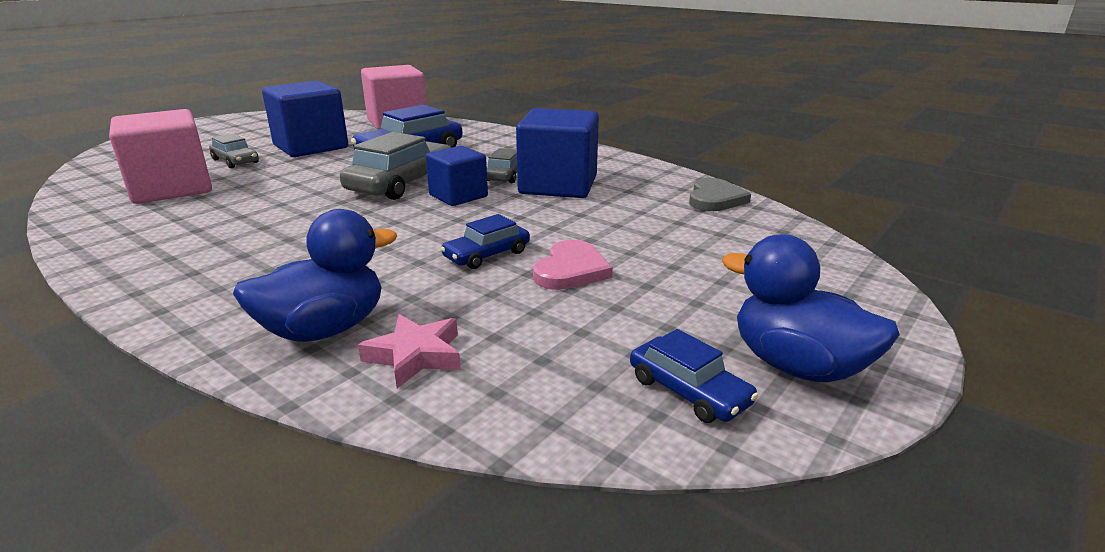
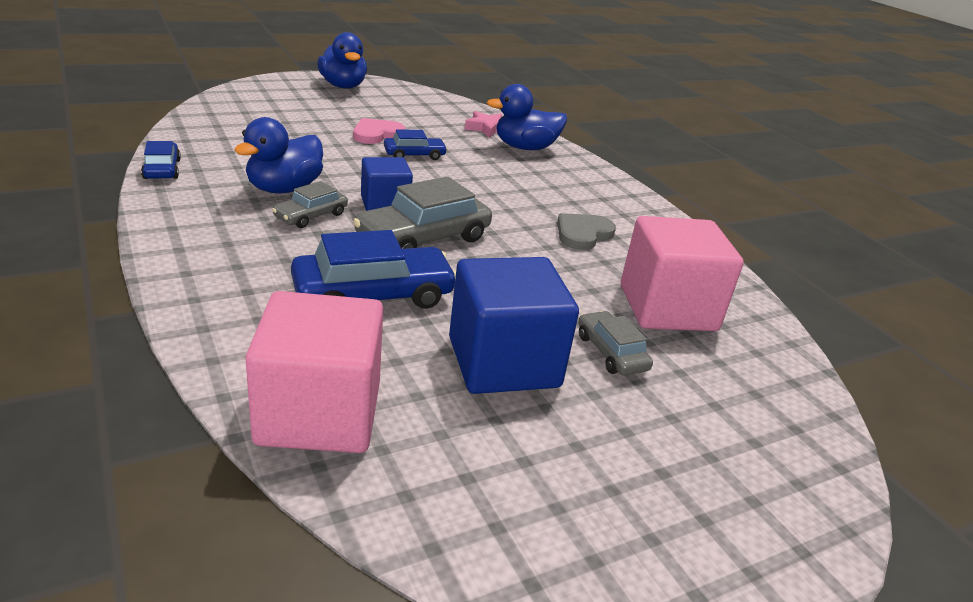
camera: 160 degrees left, 5 degrees up
blue cube [516,108,599,198] -> blue duck [234,117,323,194]
blue car [630,329,758,423] -> blue car moved to [141,141,181,179]
grey heart [689,178,751,211] -> grey heart moved to [557,213,616,250]

